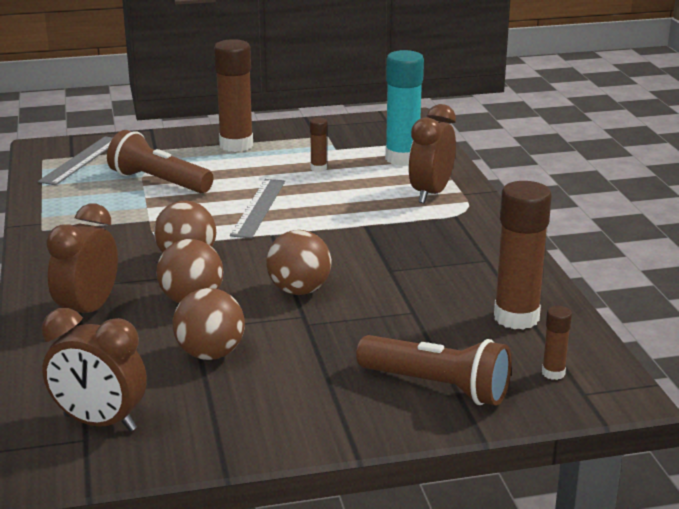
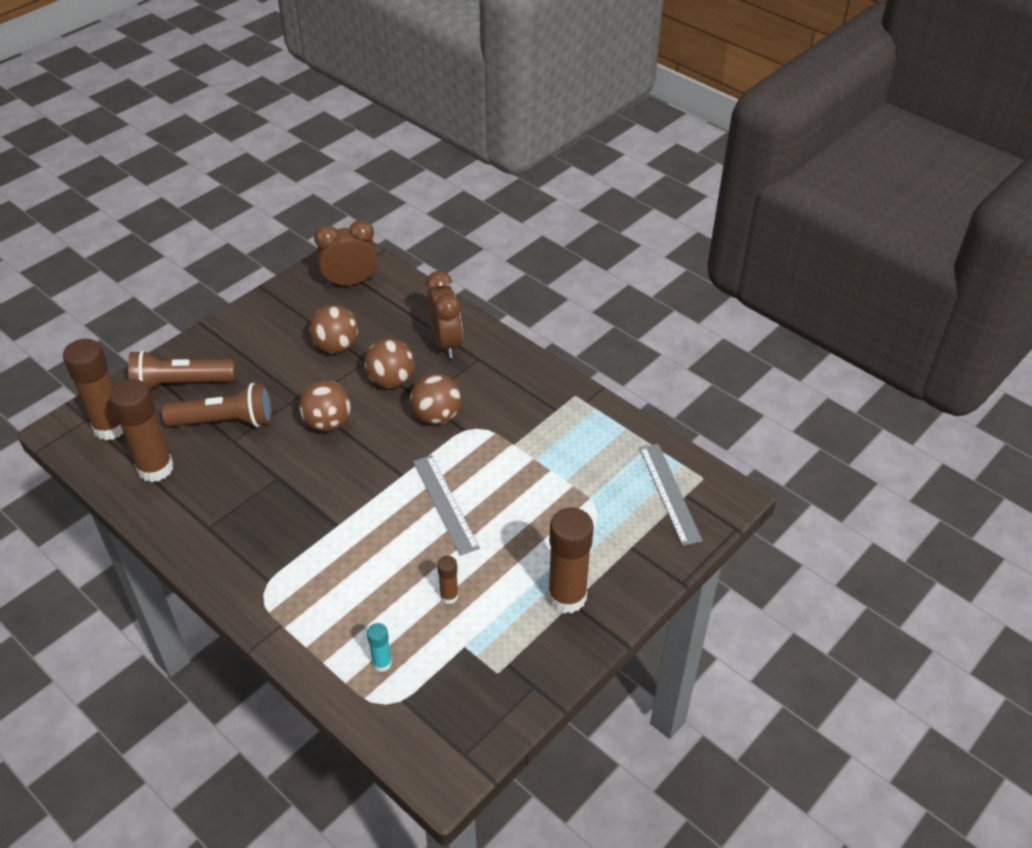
camera: 145 degrees right, 20 degrees up
brown flashlight [107,130,213,193] -> brown flashlight moved to [162,383,272,427]
turquoise glue stick [385,50,424,166] -> turquoise glue stick [367,623,392,672], size x0.47
brown clock [408,104,456,203] -> none
brown glue stick [542,306,572,380] -> brown glue stick [63,339,124,440], size x2.12

